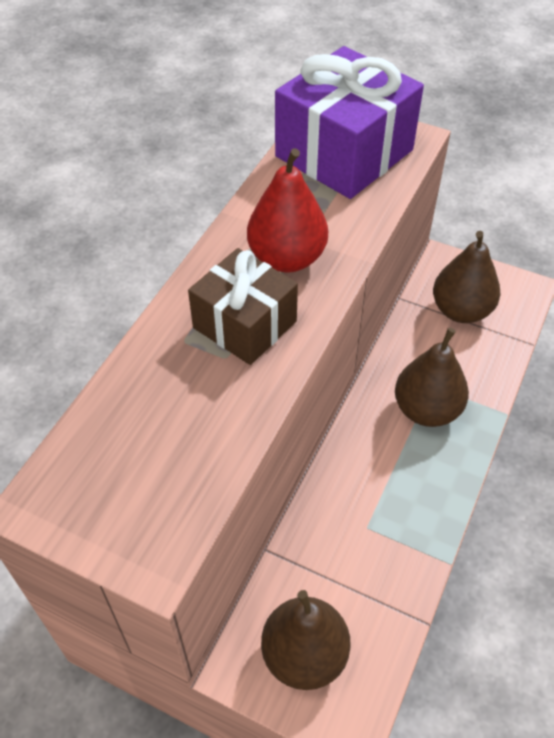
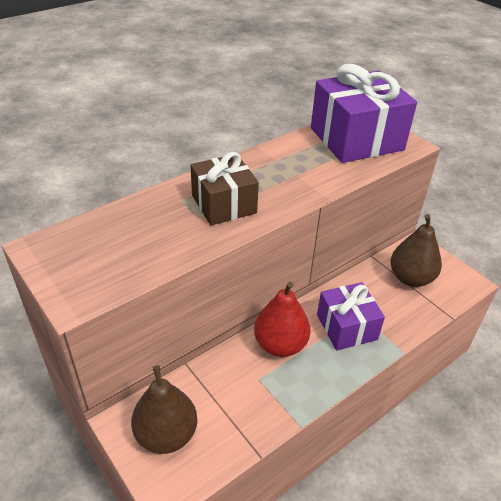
camera: 25 degrees right, 10 degrees down
red pear [247,148,328,273] -> red pear moved to [254,282,311,357]
brown pear [395,328,469,427] -> purple gift [317,282,385,351]

